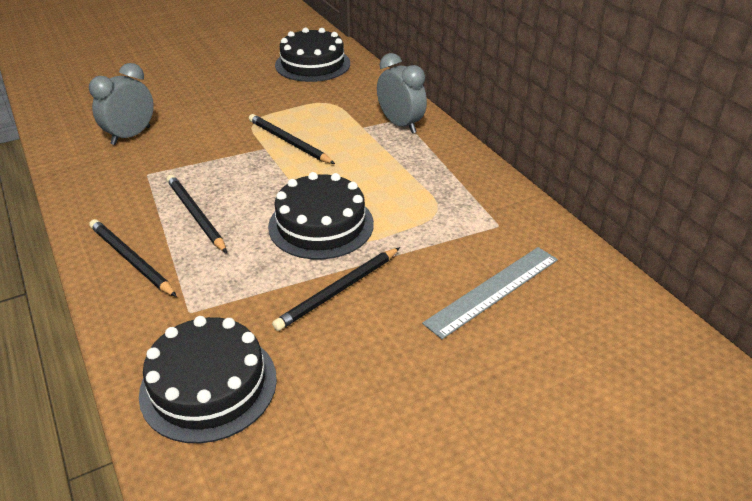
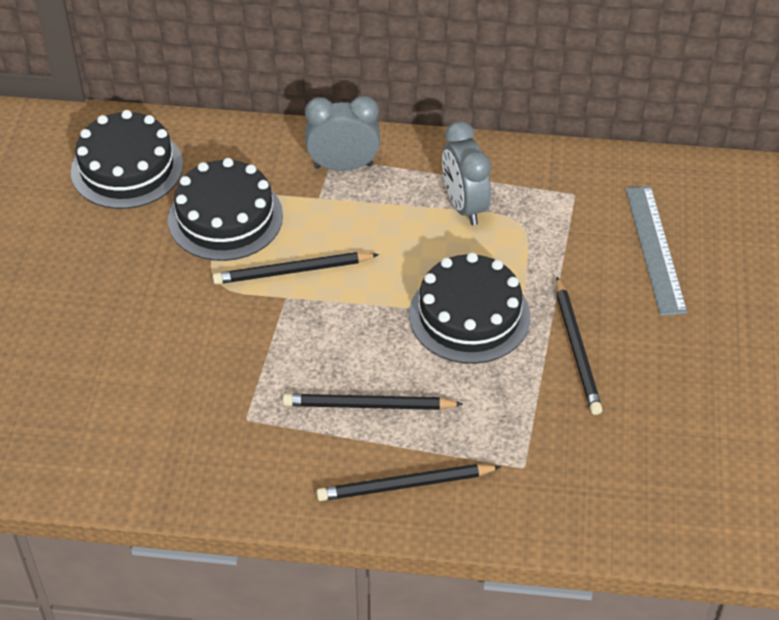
camera: 55 degrees left, 10 degrees up
grey clock [89,63,154,145] -> grey clock moved to [442,121,491,225]
black cake [139,316,277,443] -> black cake moved to [168,158,283,261]

